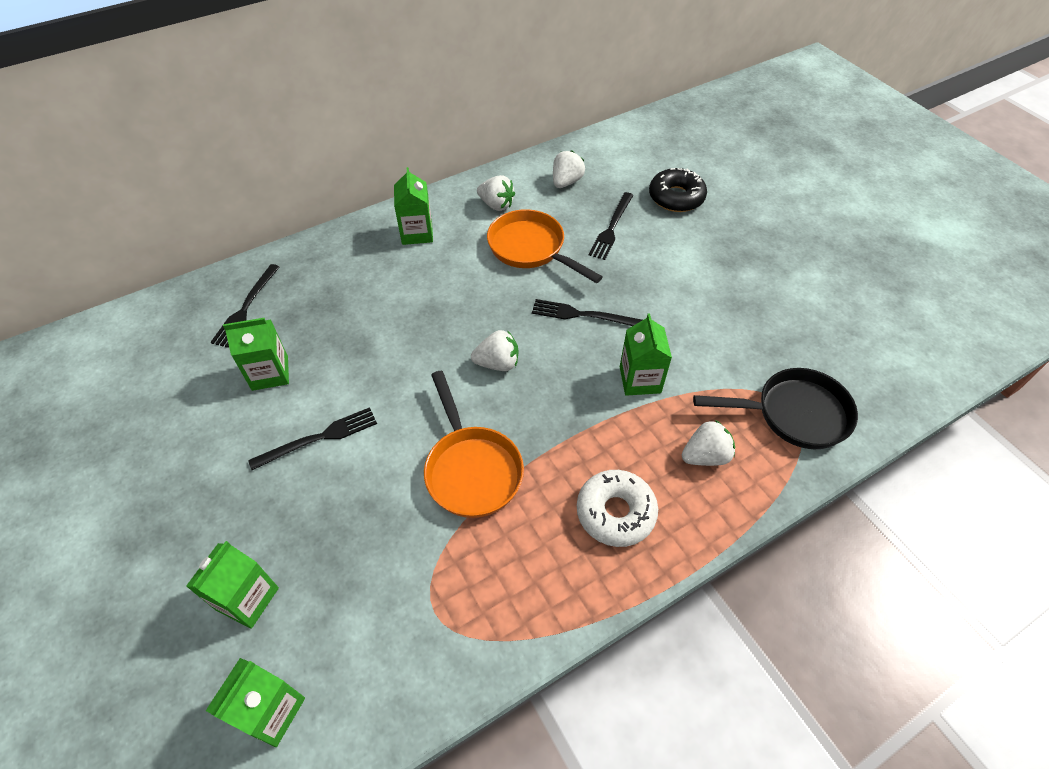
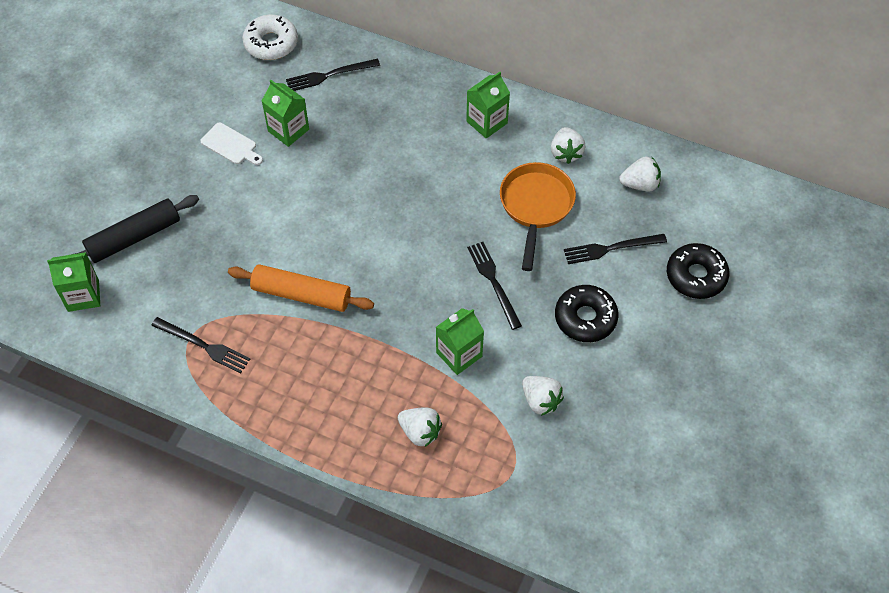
camera: 55 degrees right, 5 degrees up
green carton [186,541,279,629] -> black rolling pin [71,195,199,263]
black fork [248,407,377,470] -> black fork moved to [151,317,250,373]
orange pan [424,371,524,518] -> orange rolling pin [228,264,374,312]
white strawberry [471,330,518,371] -> white strawberry moved to [522,376,564,416]
white donut [577,470,658,547] -> white donut moved to [242,15,298,60]
black pan [693,368,858,449] -> none
none -> white cutting board [200,122,263,165]
none -> black donut [555,285,619,342]

